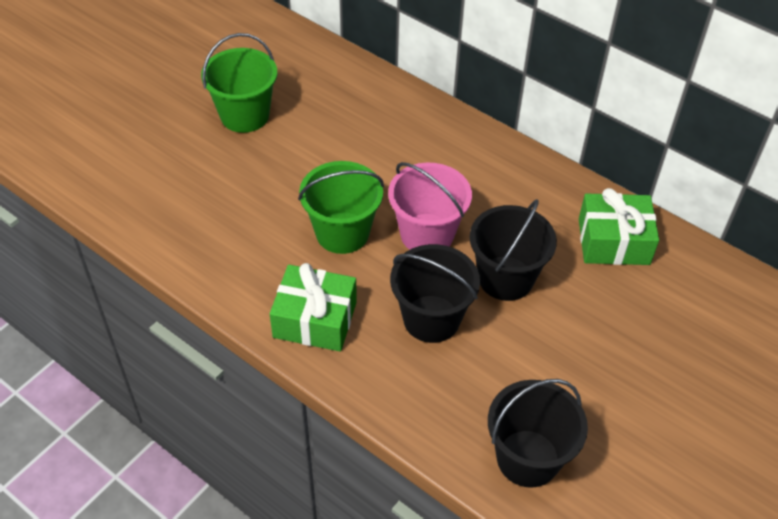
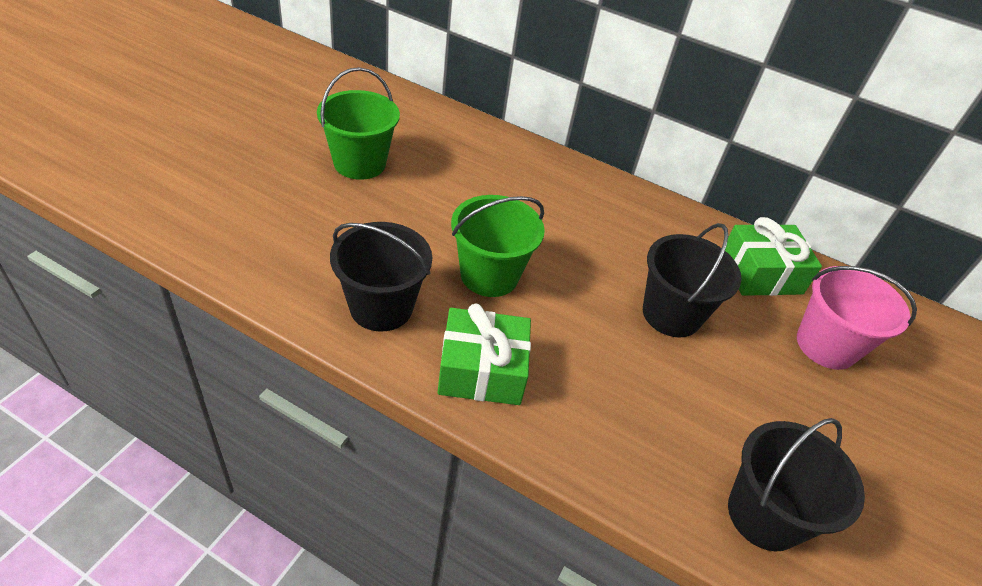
camera: 15 degrees left, 5 degrees down
pink bucket [388,162,472,250] -> pink bucket moved to [797,266,917,370]
black bucket [390,244,480,343] -> black bucket moved to [330,222,432,332]

